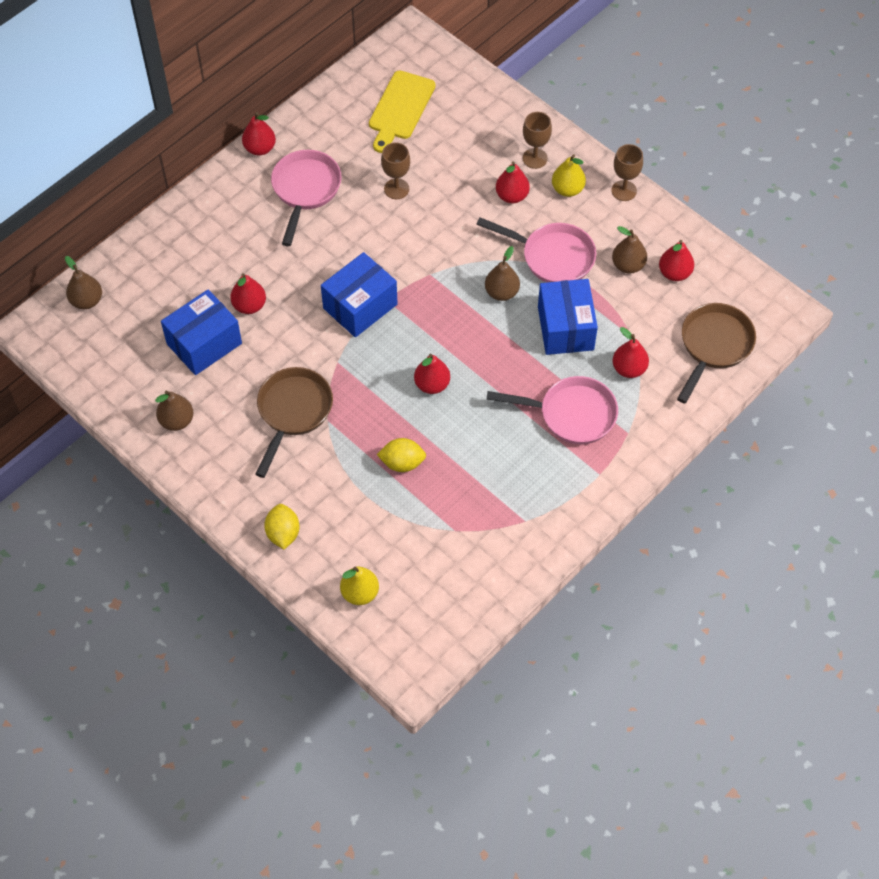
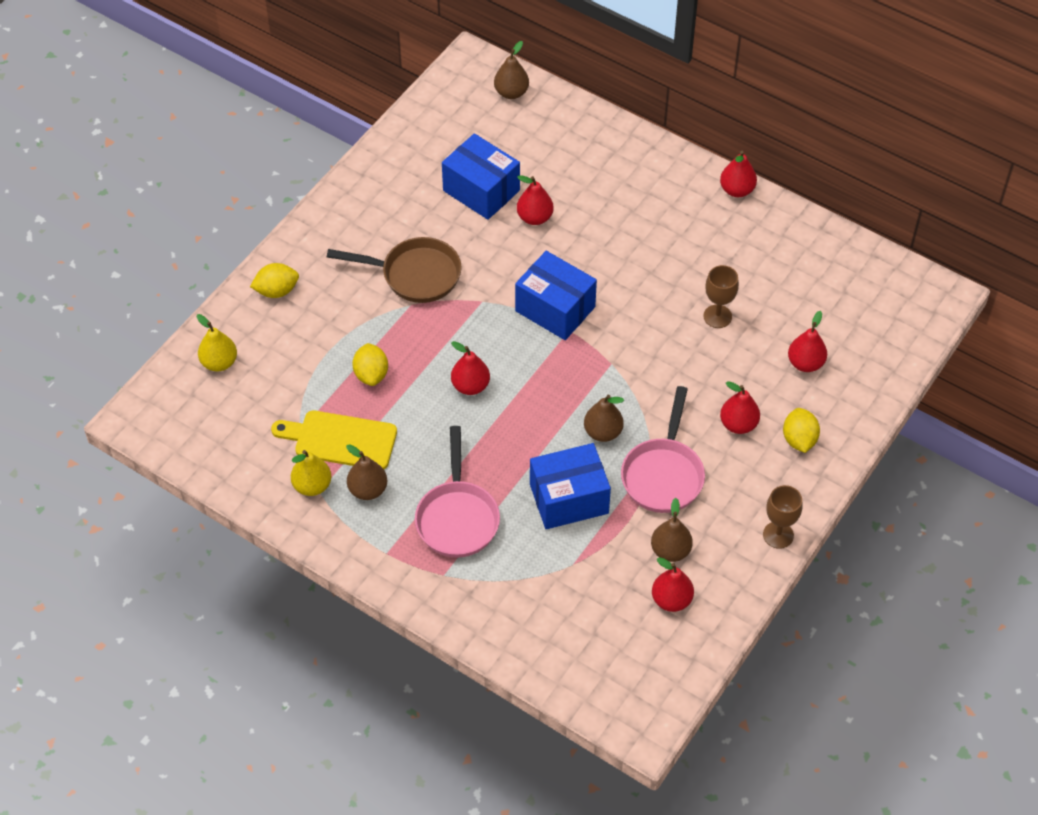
camera: 80 degrees right, 5 degrees down
brown pear [155,390,193,431] -> brown pear moved to [346,444,387,500]
pink pan [271,150,342,246] -> none
yellow cutting board [369,71,435,153] -> yellow cutting board moved to [271,411,397,469]
brown goblet [523,112,552,169] -> yellow lemon [783,408,820,453]
yellow pear [552,154,586,197] -> yellow pear moved to [291,450,331,496]
red pear [613,327,649,378] -> red pear moved to [788,311,827,372]
brown pan [677,303,756,404] -> none

